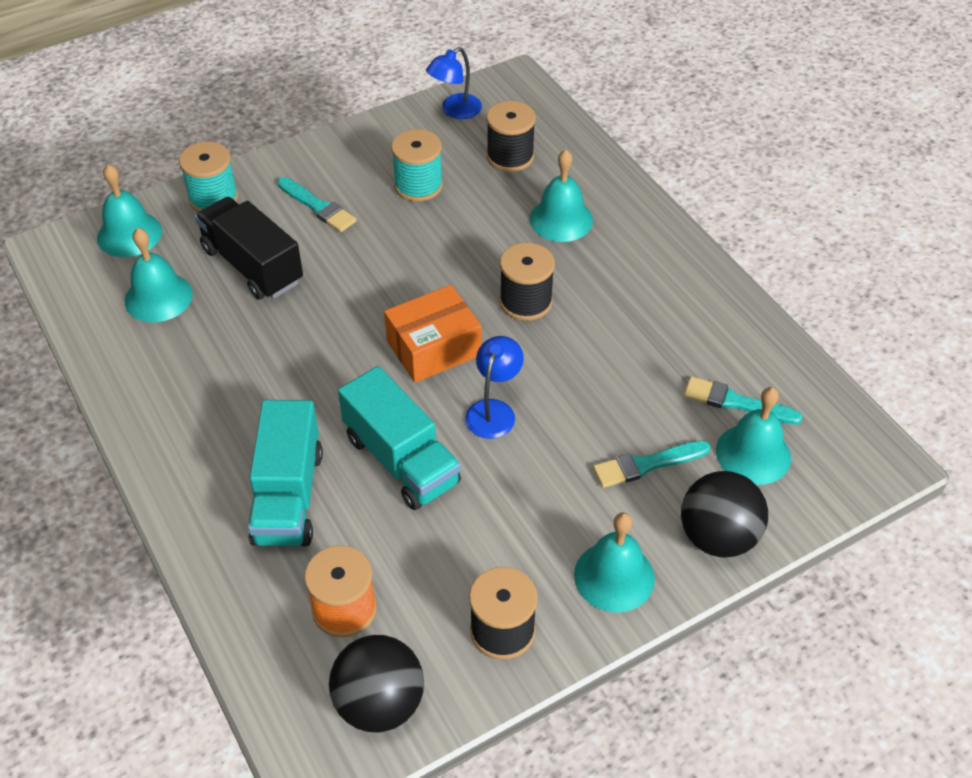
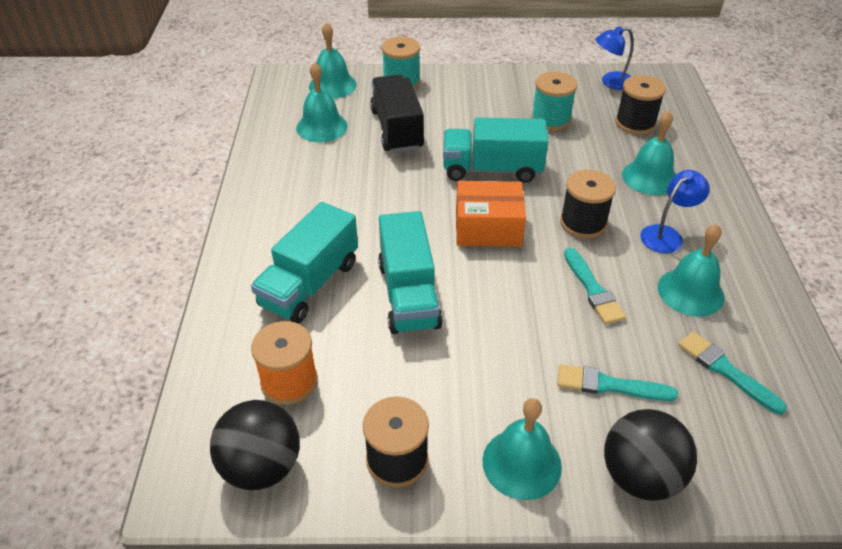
camera: 30 degrees right, 5 degrees down
turquoise brush [277,177,357,232] -> turquoise brush moved to [564,248,626,324]
blue lamp [465,336,524,439] -> blue lamp moved to [641,170,710,253]
turquoise bell [716,387,791,485] -> turquoise bell moved to [658,224,725,317]
none -> turquoise truck [443,117,549,183]

